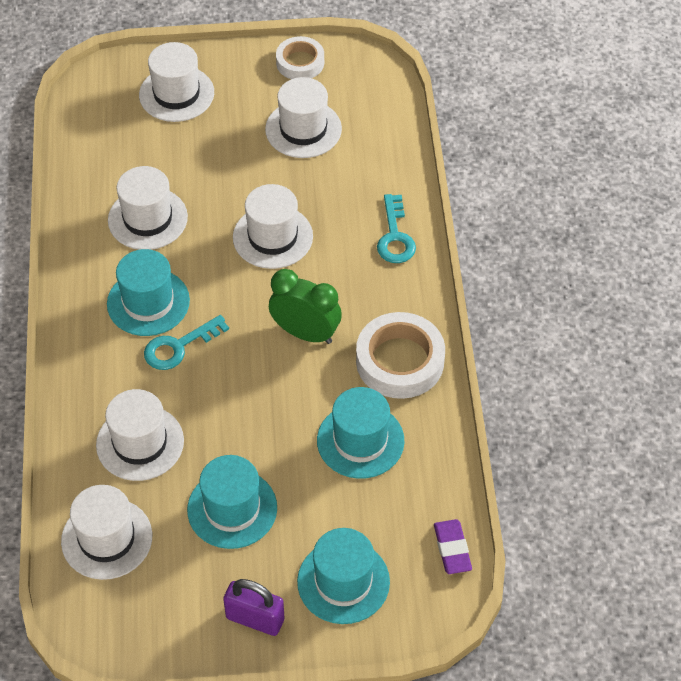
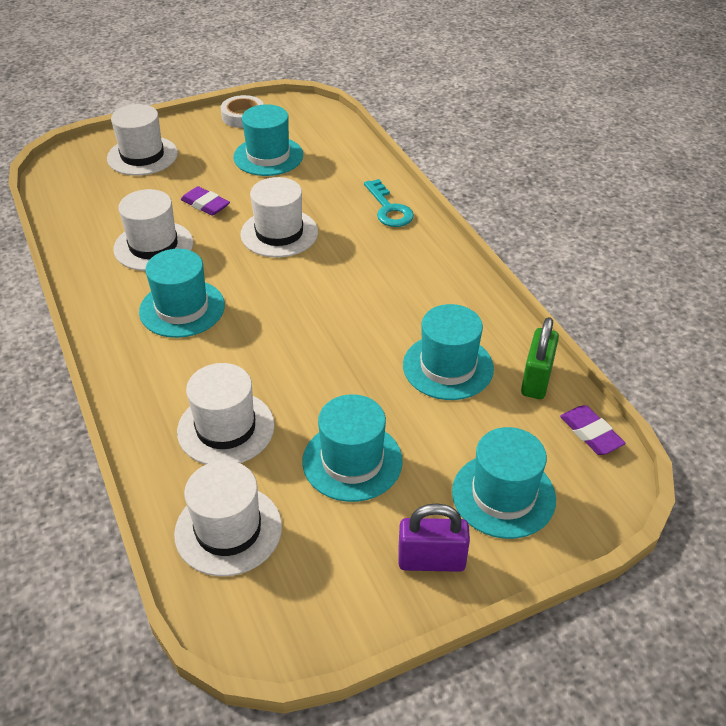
camera: 20 degrees left, 10 degrees down
turquoise key [144,315,229,370] -> none
white hat [265,77,342,158] -> turquoise hat [233,104,303,176]
green clock [269,269,342,344] -> none
white tape [356,312,445,399] -> none
none -> purple eraser [181,186,230,216]
none -> green padlock [521,317,559,399]

